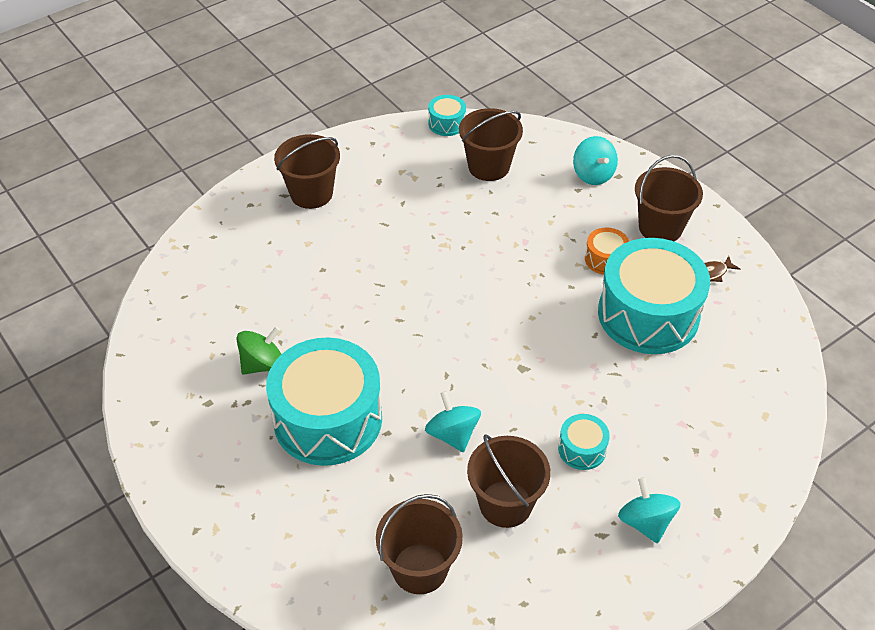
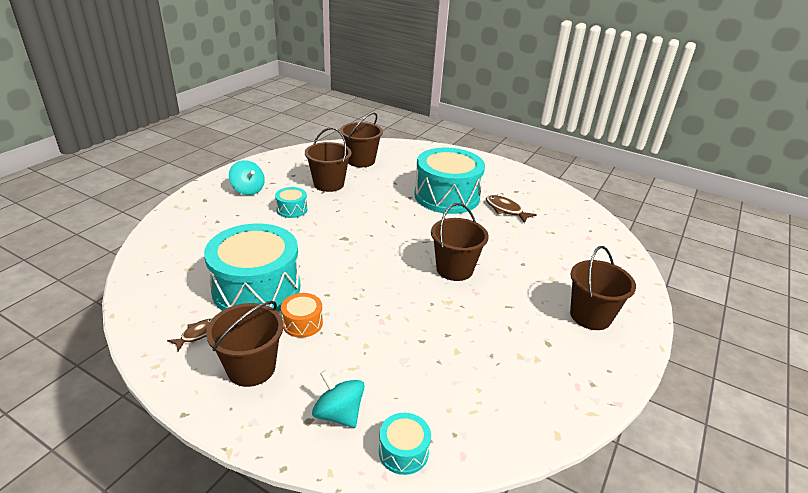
camera: 155 degrees right, 15 degrees down
green spinning top [236,326,281,375] -> brown fish [486,195,537,223]
turquoise spinning top [425,391,481,452] -> none
turquoise drum [428,95,466,136] -> turquoise drum moved to [379,413,431,475]
brown bucket [459,108,523,181] -> brown bucket moved to [431,203,489,281]

